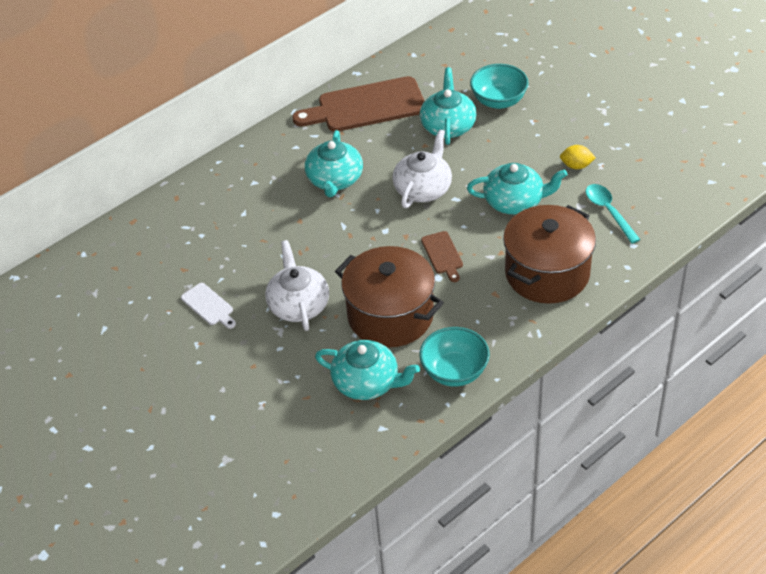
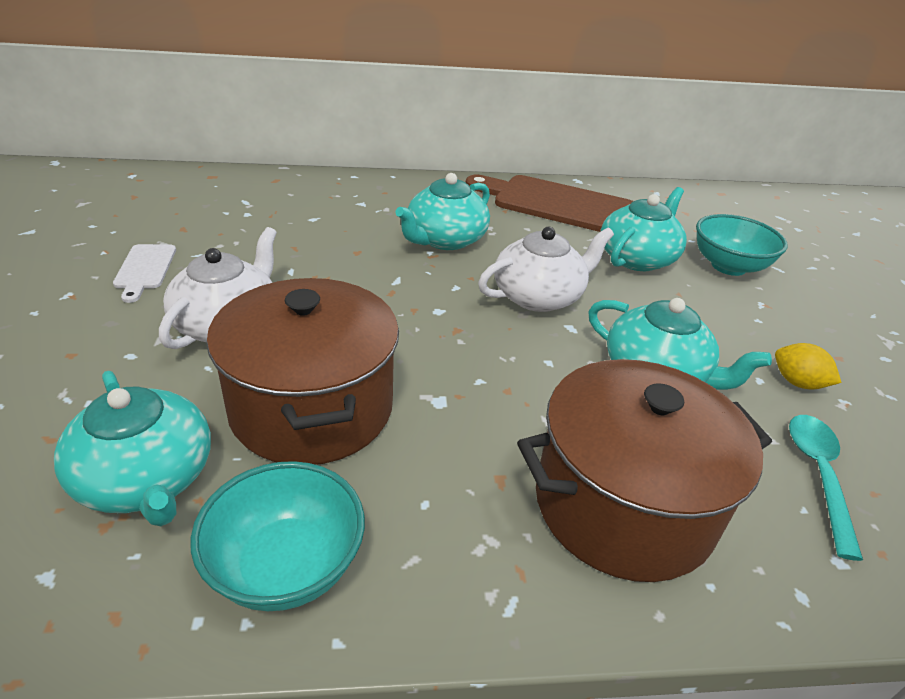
camera: 30 degrees right, 10 degrees down
brown cutting board [421,231,463,282] -> none

